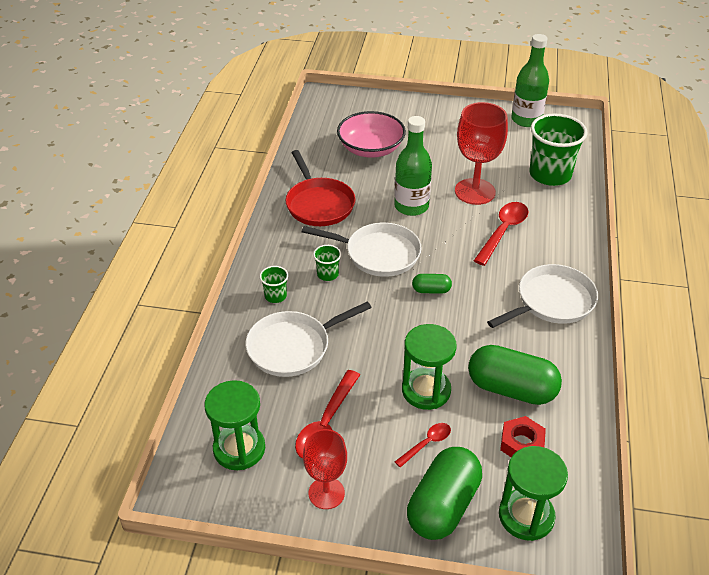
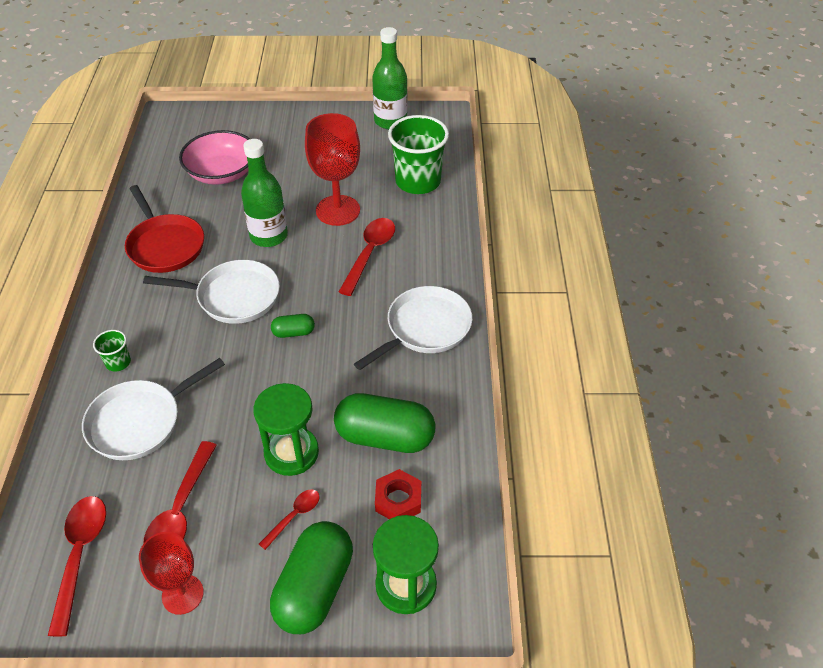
camera: 10 degrees left, 5 degrees up
green hourglass [204,380,265,470] -> red spoon [48,496,106,636]
green cup [313,245,341,281] -> none

